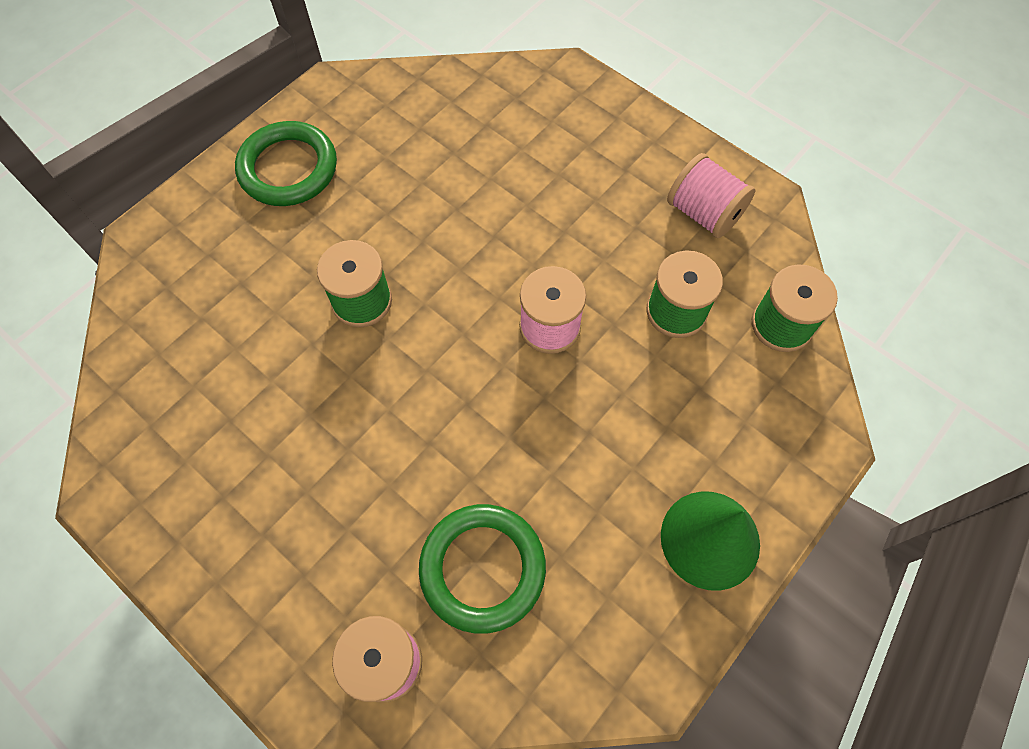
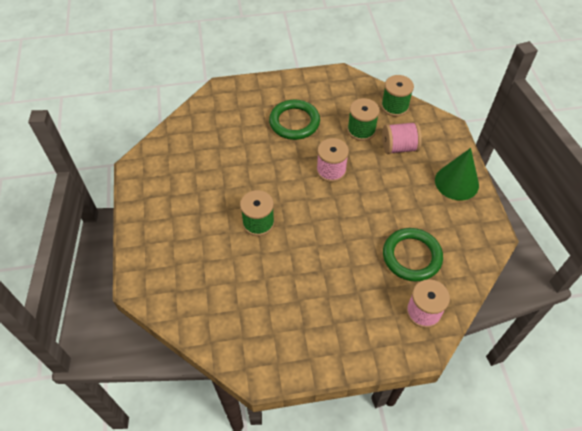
camera: 50 degrees left, 10 degrees down
green ring [235,121,337,206] -> green ring moved to [269,100,320,140]
pink spool [667,153,755,238] -> pink spool moved to [382,122,422,154]

